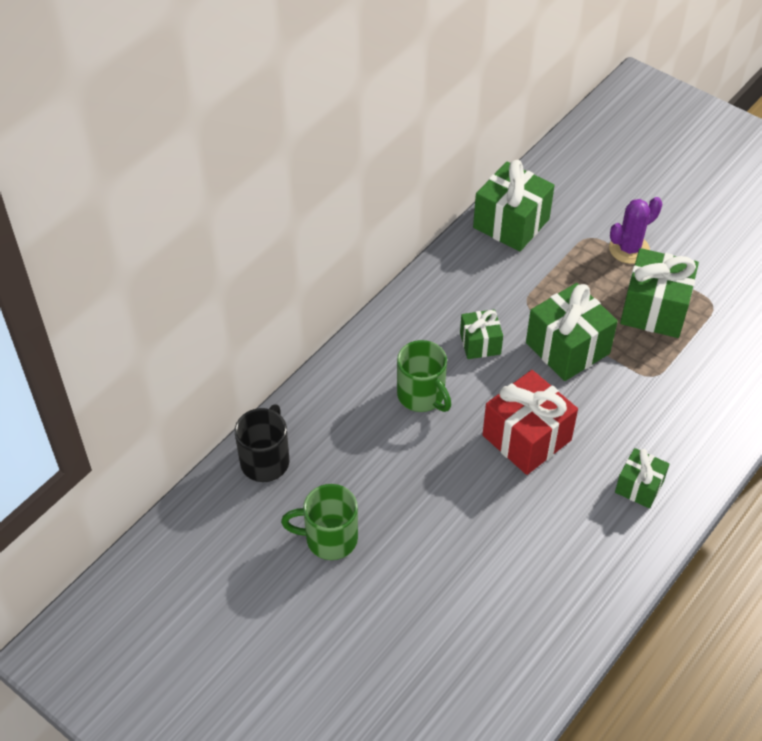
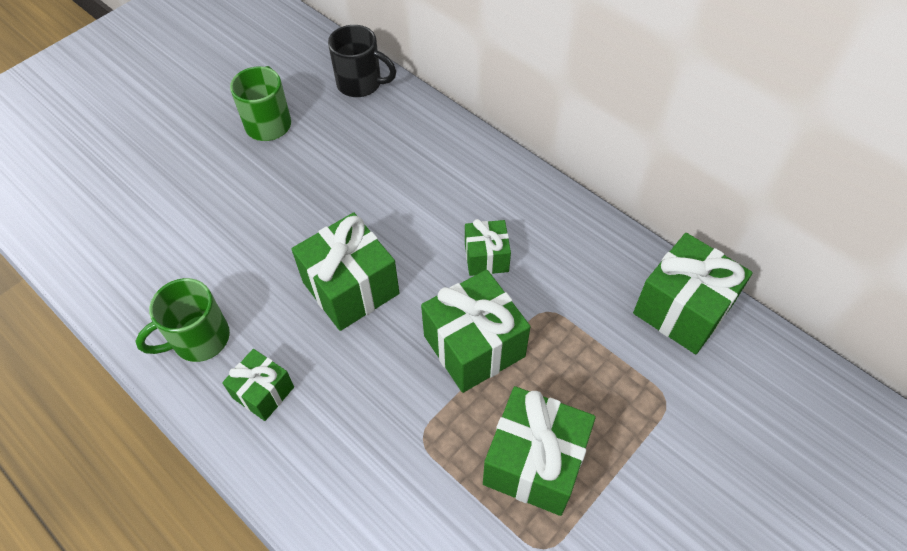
camera: 95 degrees right, 5 degrees up
green mug [397,340,451,412] -> green mug moved to [136,278,230,362]
red gift [482,370,578,475] -> green gift [291,213,399,331]
purple cactus [609,197,662,264] -> none

